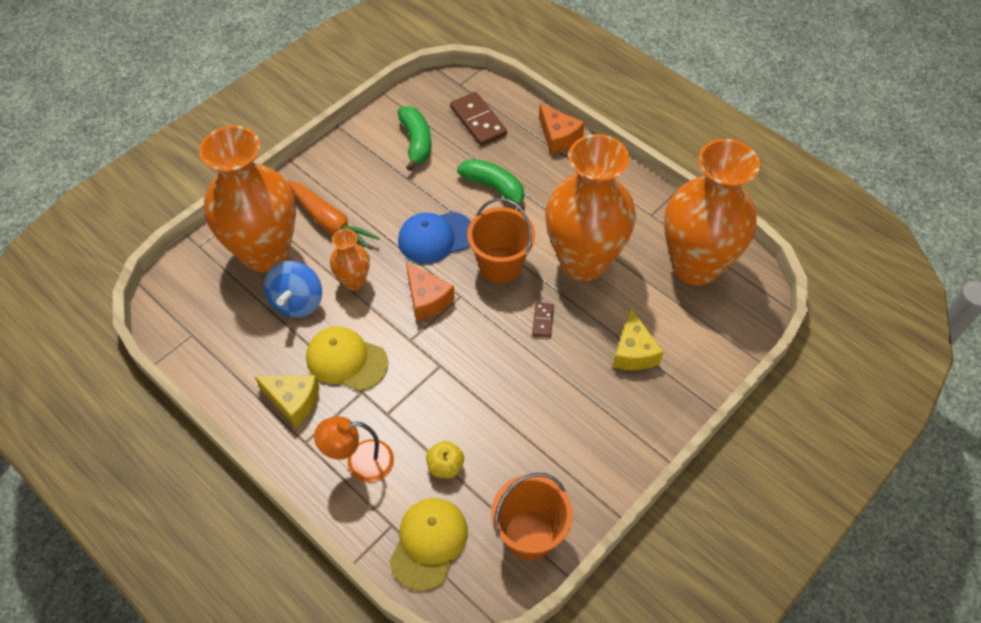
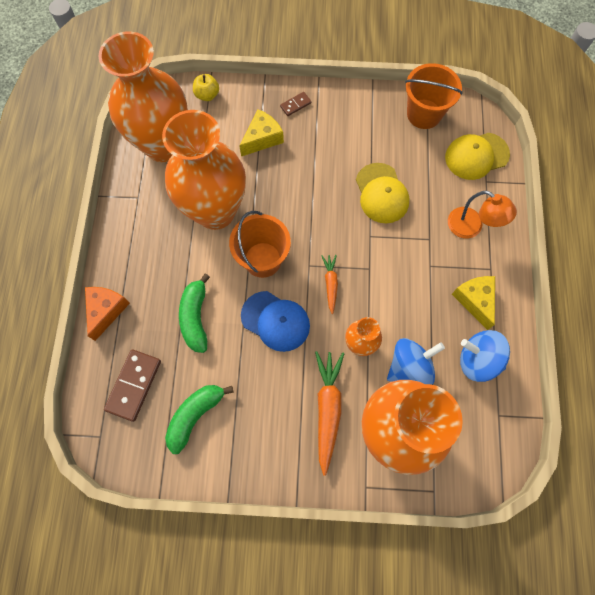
camera: 130 degrees left, 15 degrees up
yellow cap [306,327,388,391] -> yellow cap moved to [356,163,409,223]
orange cheese [406,262,455,321] -> orange carrot [322,255,338,314]
yellow apple [426,441,464,478] -> yellow apple moved to [193,74,219,101]
brown domino [532,302,554,337] -> brown domino moved to [280,92,311,116]
none -> blue spinning top [460,330,510,382]

